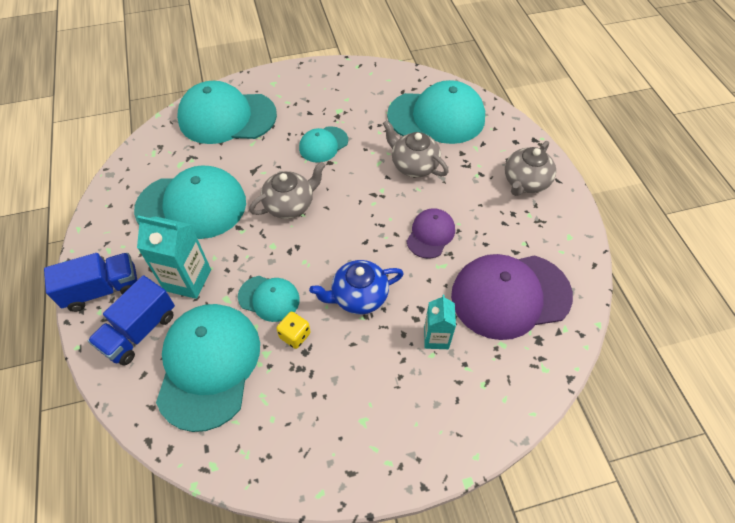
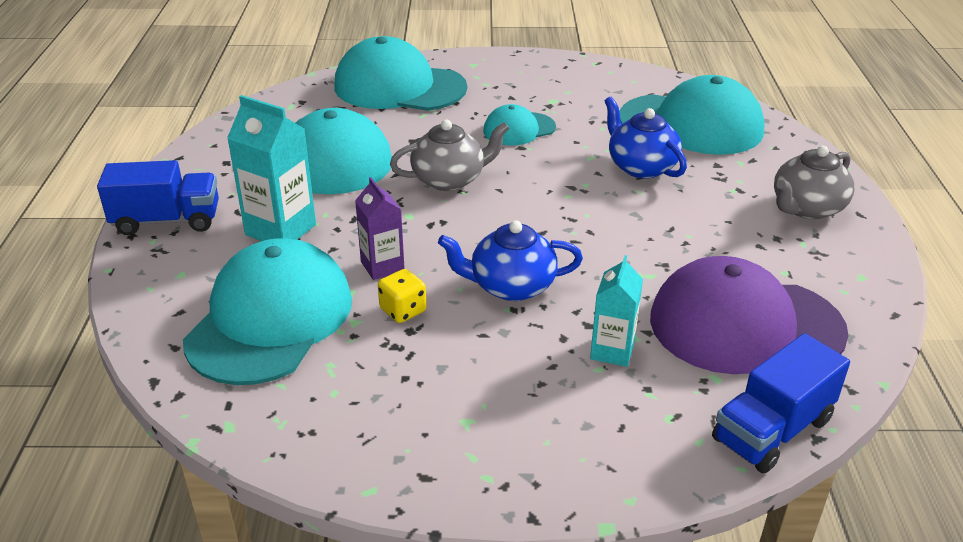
camera: 15 degrees right, 20 degrees down
blue truck [88,275,175,365] -> blue truck moved to [712,333,850,473]
turquoise cap [238,276,300,322] -> purple carton [355,177,405,280]
grey teapot [383,120,449,177] -> blue teapot [605,97,687,179]
purple cap [406,208,455,259] -> none

